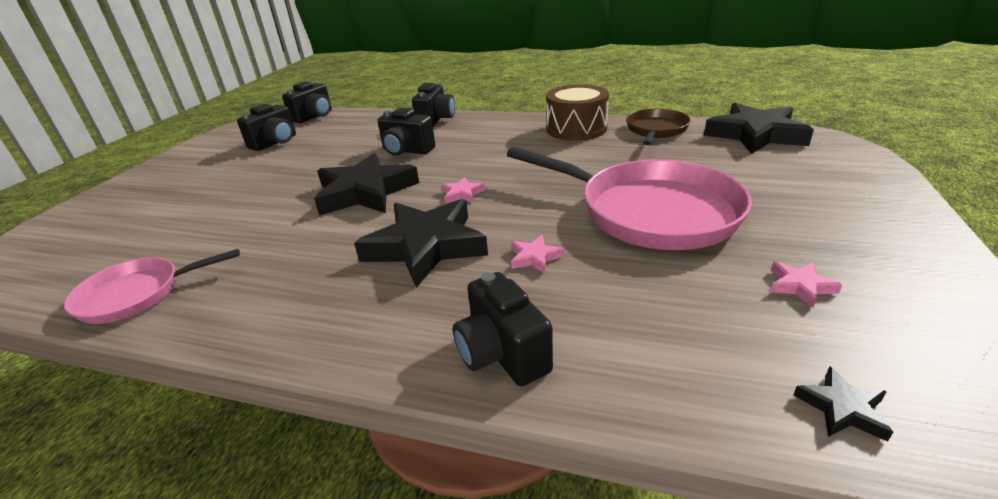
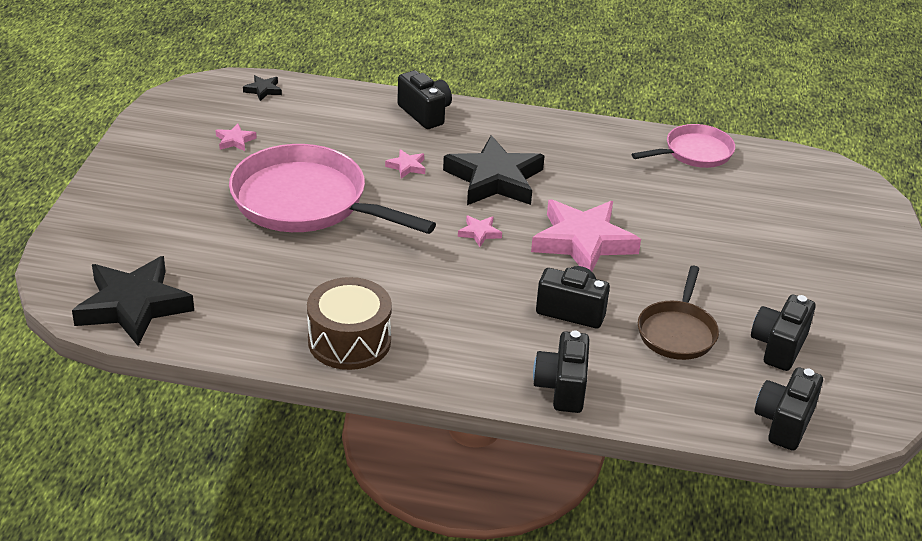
camera: 170 degrees right, 5 degrees up
black star [314,153,419,215] -> pink star [531,200,641,271]
brown pan [626,109,691,145] -> brown pan moved to [638,266,719,360]

